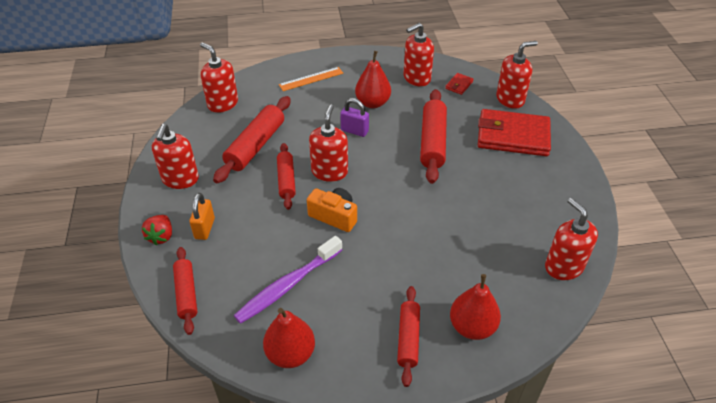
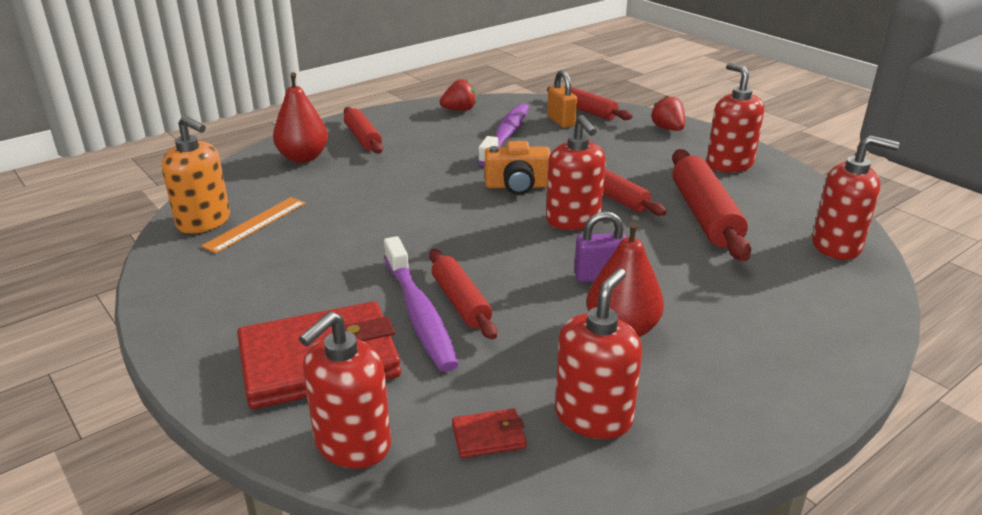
camera: 150 degrees right, 15 degrees down
orange padlock [189,193,215,240] -> orange padlock moved to [547,70,577,128]
red pear [263,308,315,368] -> red strawberry [440,79,476,111]
orange ruler [279,67,343,91] -> orange ruler moved to [201,197,306,253]
red rolling pin [420,89,447,184] -> red rolling pin [429,249,497,339], size x0.63
red wallet [445,73,473,95] -> red wallet turned 75 degrees clockwise [452,408,527,458]
red soap dispenser [545,198,598,280] -> orange soap dispenser [162,116,230,234]
none -> purple toothbrush [384,236,459,372]

